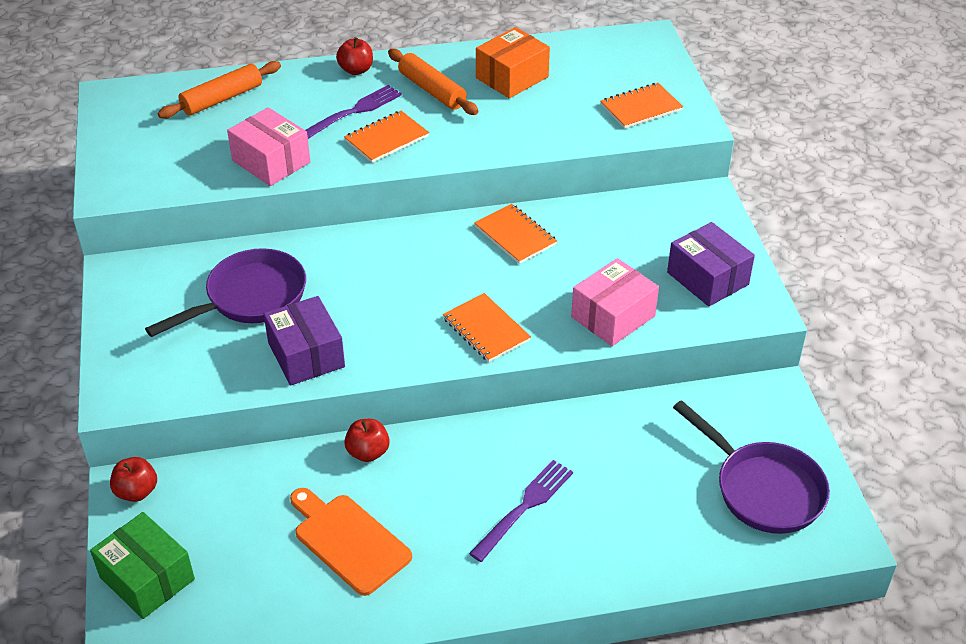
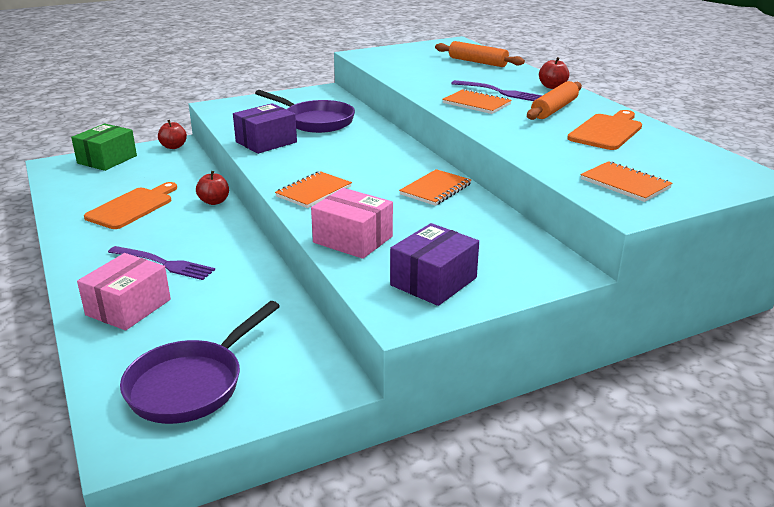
camera: 75 degrees right, 15 degrees down
pink box [227,107,310,186] -> pink box moved to [77,253,171,330]
orange box [476,27,550,98] -> orange cutting board [567,110,642,150]

